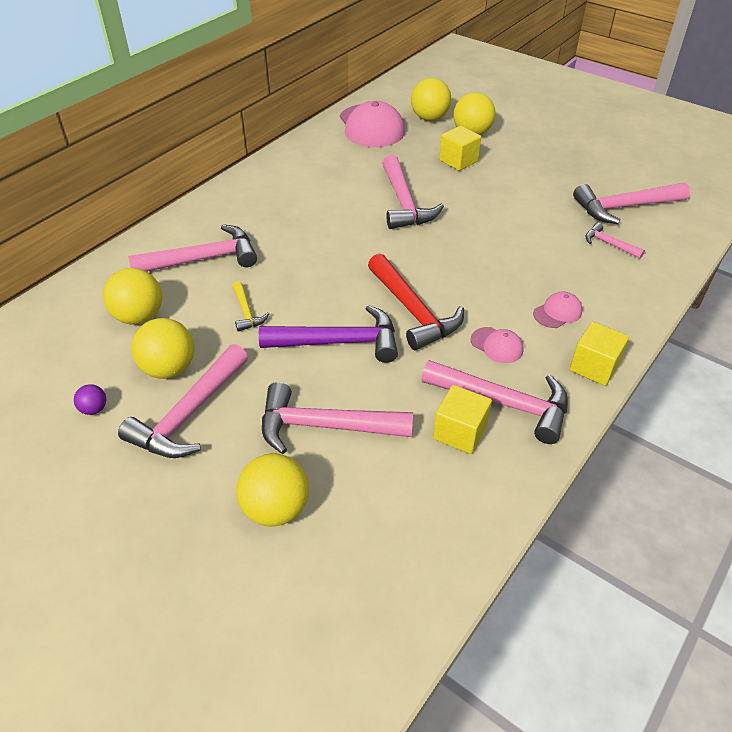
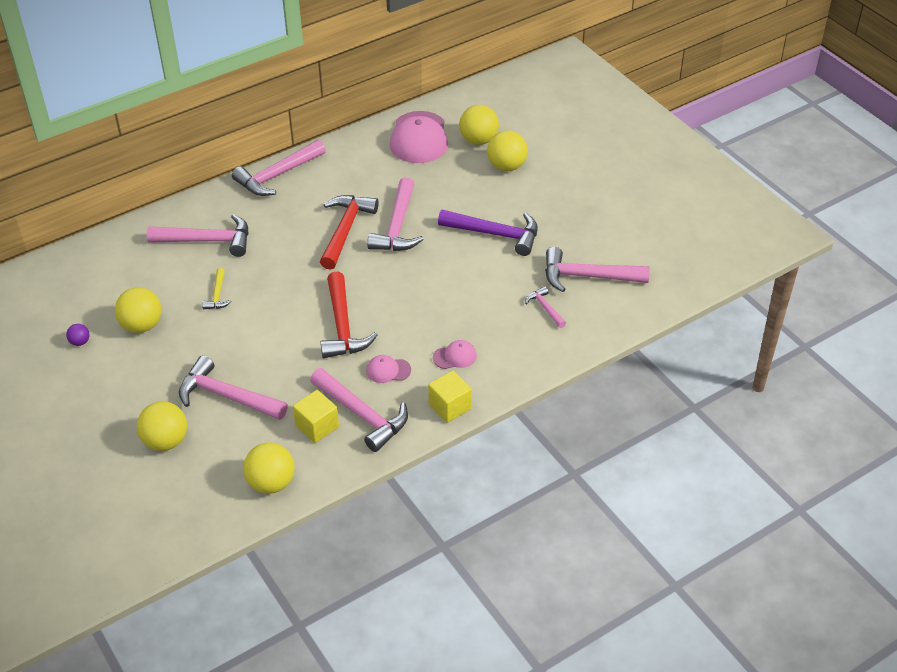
camera: 20 degrees right, 0 degrees up
yellow ball [103,268,162,325] -> yellow ball moved to [243,443,295,494]
pink hammer [118,344,248,458] -> pink hammer moved to [232,140,326,196]
purple hammer [259,305,398,363] -> purple hammer moved to [438,210,538,256]
yellow cube [439,126,481,171] -> none
pink cap [471,327,524,363] -> pink cap turned 120 degrees clockwise [366,355,411,383]
none -> red hammer [320,195,379,270]

